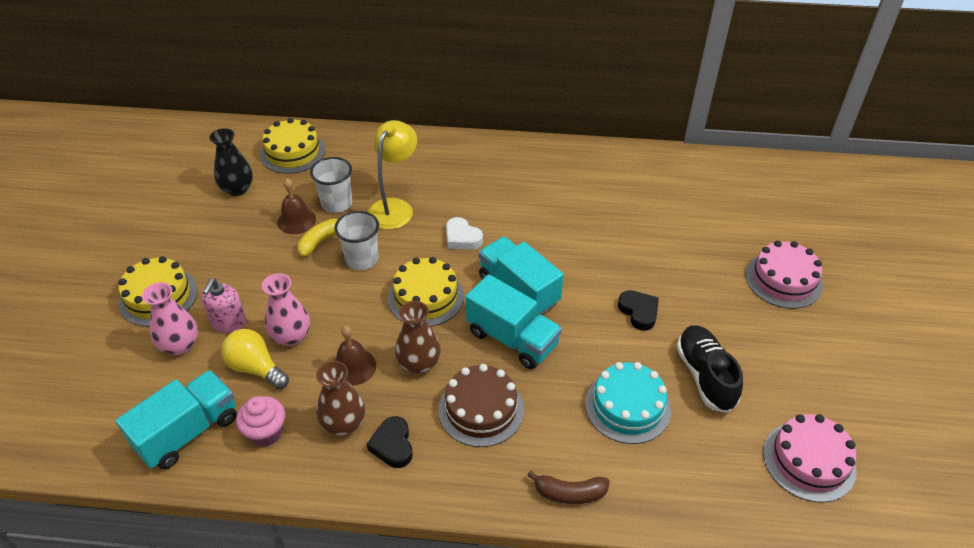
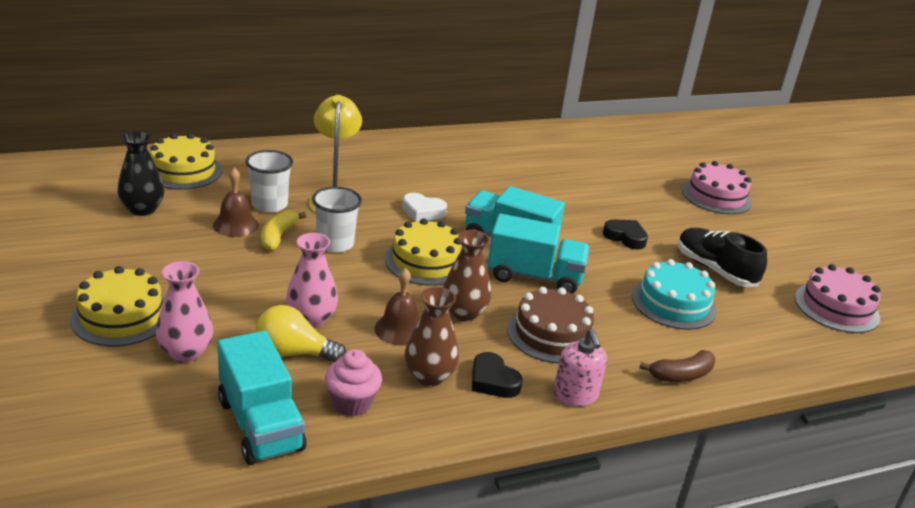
camera: 30 degrees left, 15 degrees down
turquoise truck [116,370,237,469] -> turquoise truck turned 135 degrees clockwise [217,331,307,465]
pink soap dispenser [201,278,246,333] -> pink soap dispenser moved to [553,329,607,407]

